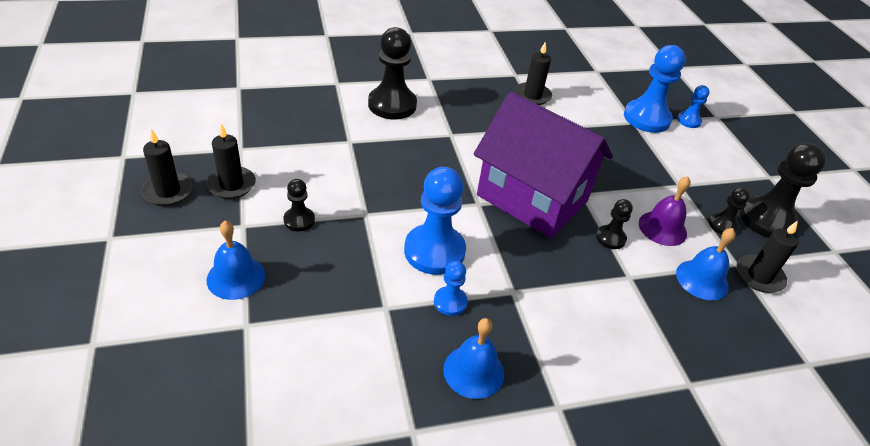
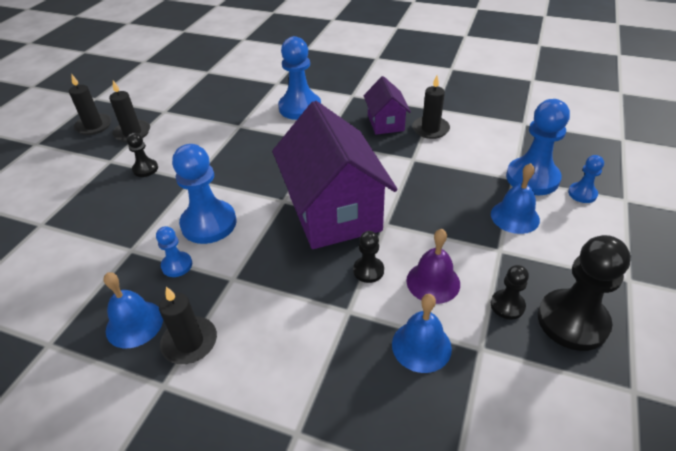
camera: 40 degrees right, 0 degrees up
blue bell [207,220,265,300] -> blue bell moved to [491,163,540,234]
black pawn [368,27,417,119] -> blue pawn [278,36,321,120]
black candle [737,221,799,293] -> black candle moved to [159,287,217,364]
none -> purple house [364,76,411,135]

